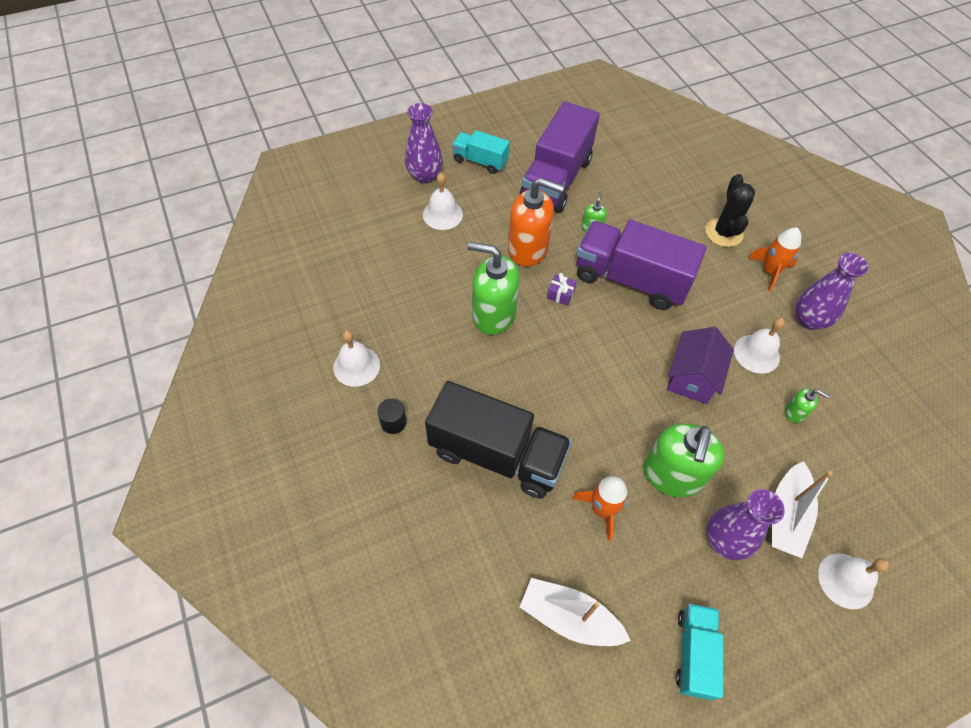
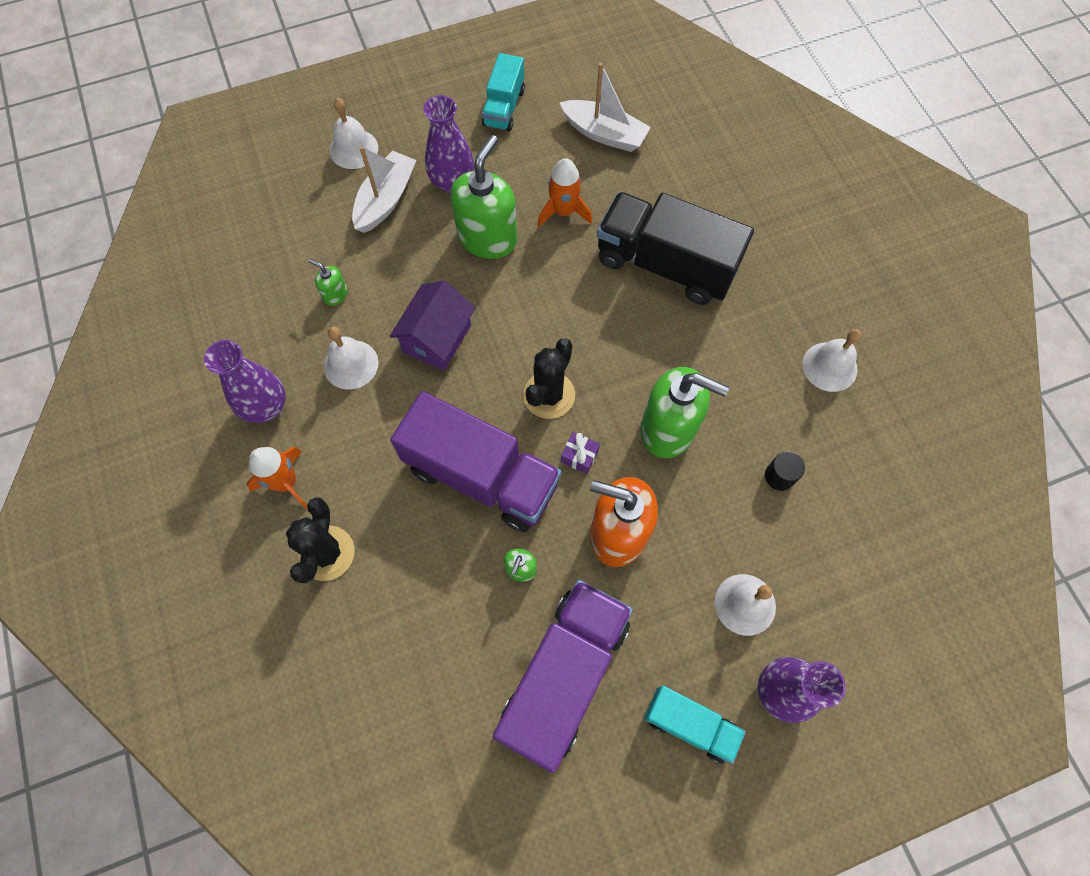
camera: 175 degrees left, 10 degrees up
black cylinder [377,399,406,434] -> black cylinder moved to [765,451,805,491]
none -> black cactus [523,338,575,419]

